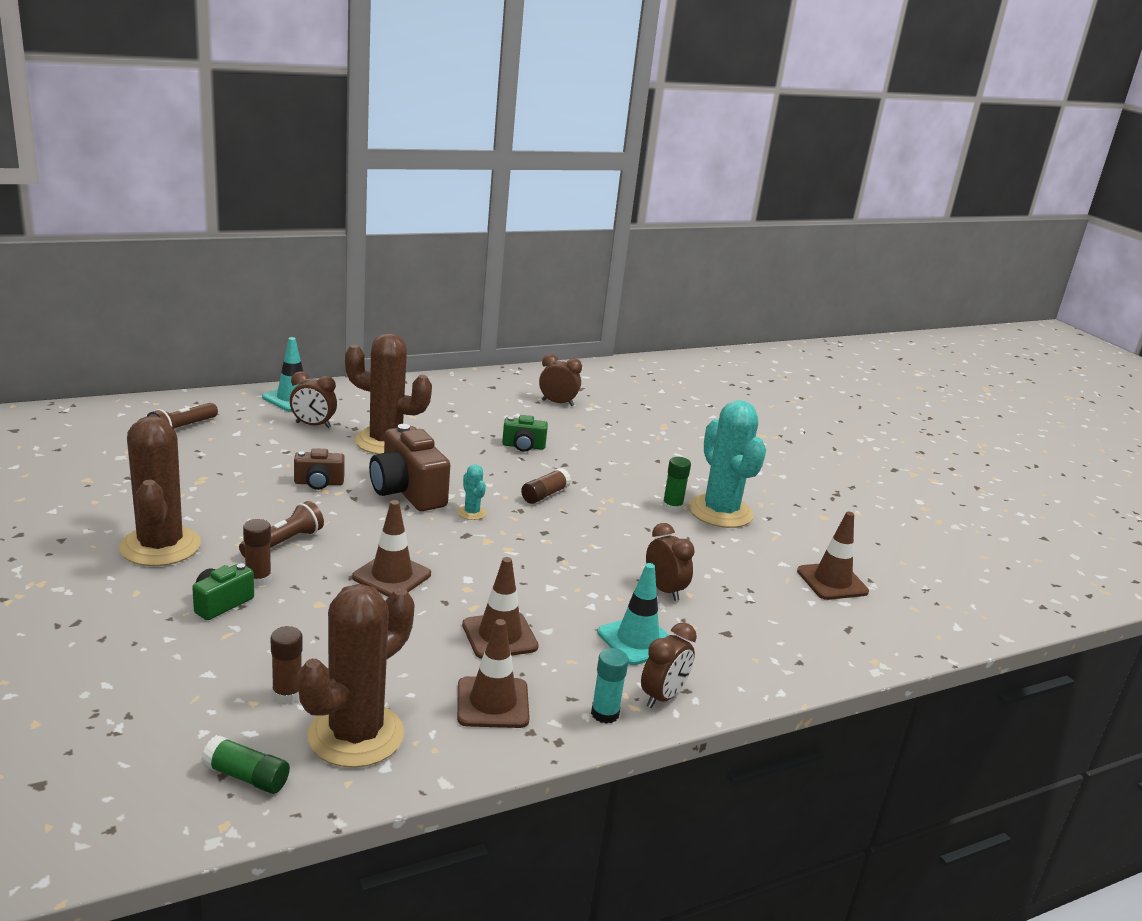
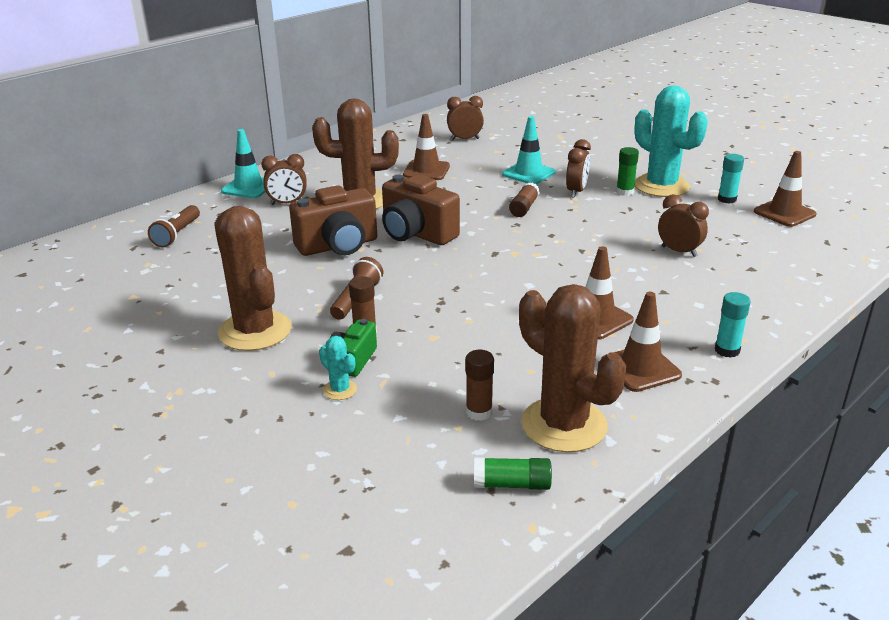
camera: 15 degrees left, 5 degrees up
brown camera [294,448,345,490] -> brown camera [289,185,377,256], size x1.83
brown cactus [298,584,415,768] -> brown cactus turned 60 degrees counterclockwise [519,284,626,452]
brown traffic cone [352,500,431,597] -> brown traffic cone moved to [403,114,450,180]
turquoise cactus [458,464,487,520] -> turquoise cactus moved to [319,336,357,400]
green camera [502,415,548,452] -> none
turquoise traffic cone [598,563,669,665] -> turquoise traffic cone moved to [502,116,556,184]
brown clock [641,622,697,708] -> brown clock moved to [566,139,591,198]
none -> turquoise glue stick [718,154,744,204]

